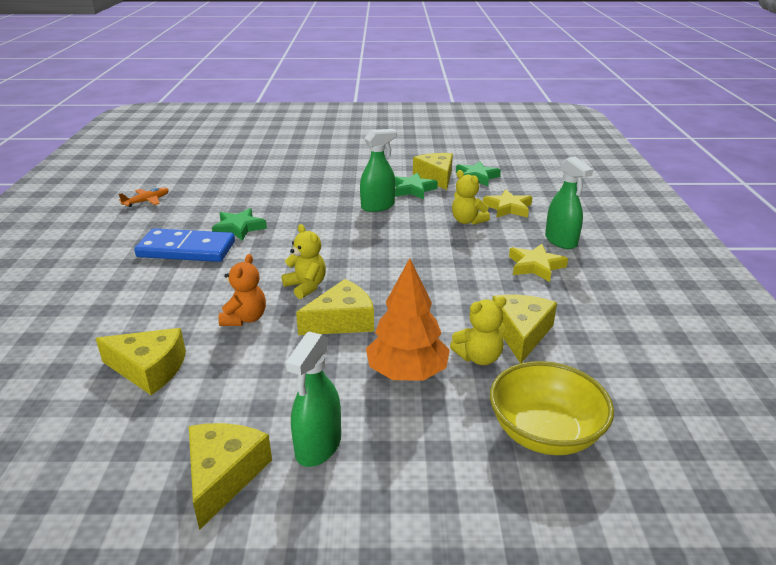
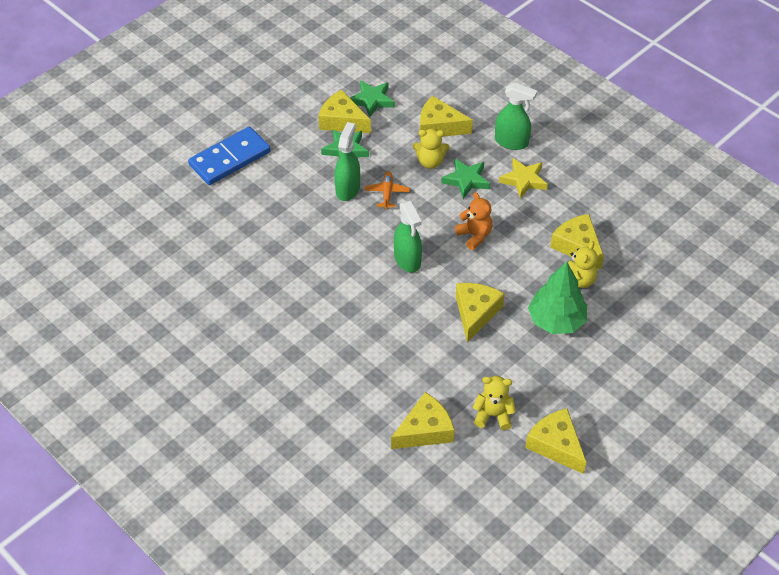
camera: 45 degrees left, 20 degrees up
orange plane [119,188,169,207] -> orange plane moved to [365,171,410,209]
blue domino [134,228,235,262] -> blue domino moved to [188,127,271,185]
green star [212,208,267,241] -> green star moved to [441,158,490,199]
orange teddy bear [218,254,266,326] -> orange teddy bear moved to [455,192,492,250]
yellow teddy bear [282,224,326,299] -> yellow teddy bear moved to [473,376,516,430]
green spray bottle [285,331,341,467] -> green spray bottle moved to [394,201,422,272]
orange tree [366,258,450,381] -> green tree [528,262,587,334]
yellow star [483,189,532,218] -> yellow cheese [420,96,473,139]
yellow bowl [490,361,614,455] -> none

